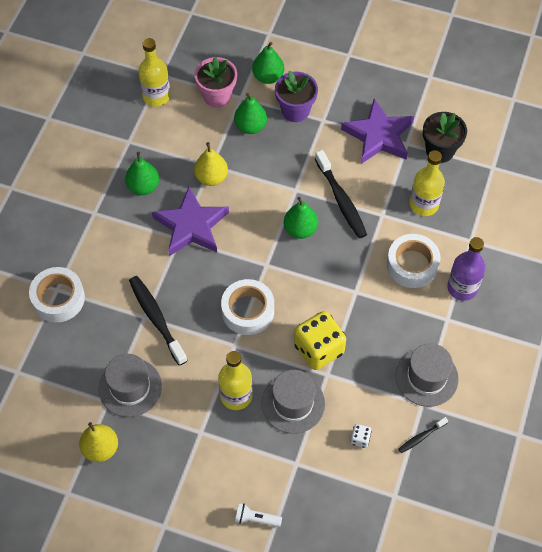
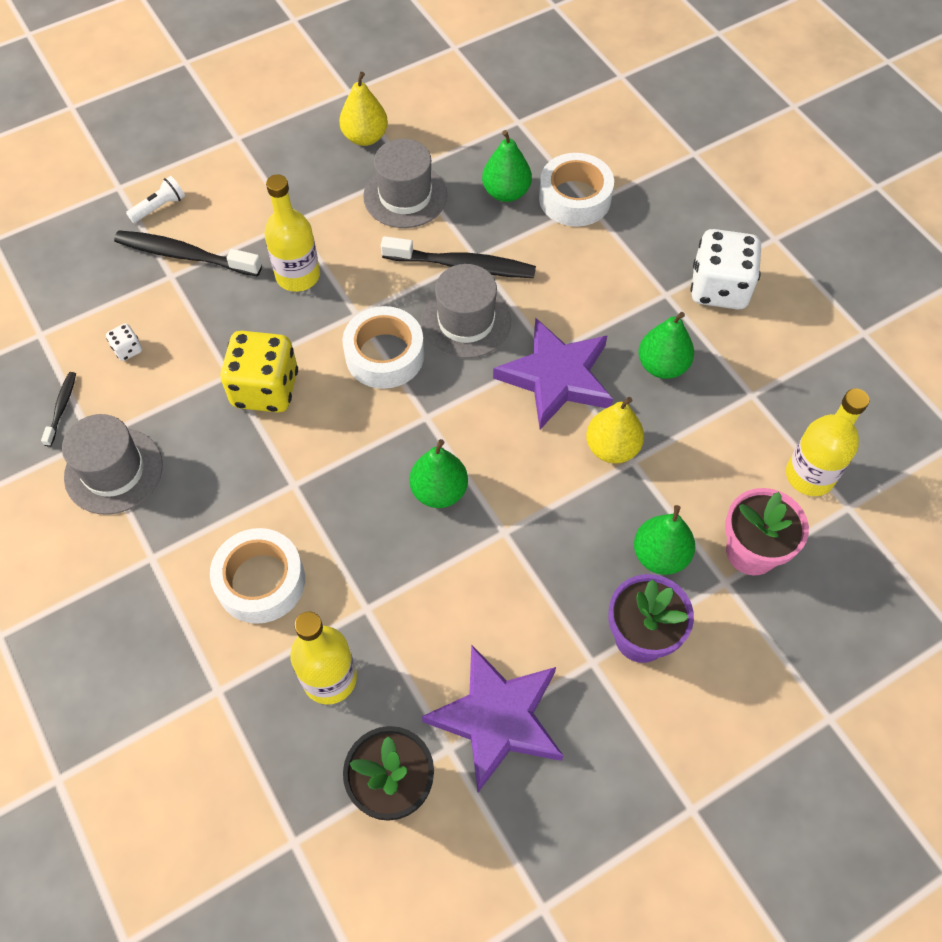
camera: 130 degrees right, 0 degrees up
green pear [252,42,284,84] -> green pear moved to [482,130,532,202]
grey hat [261,370,325,434] -> grey hat moved to [421,264,511,359]
black toothbrush [315,150,367,239] -> black toothbrush moved to [114,230,262,276]
purple bottle [447,237,485,301] -> none
none -> white dice [691,229,761,309]

